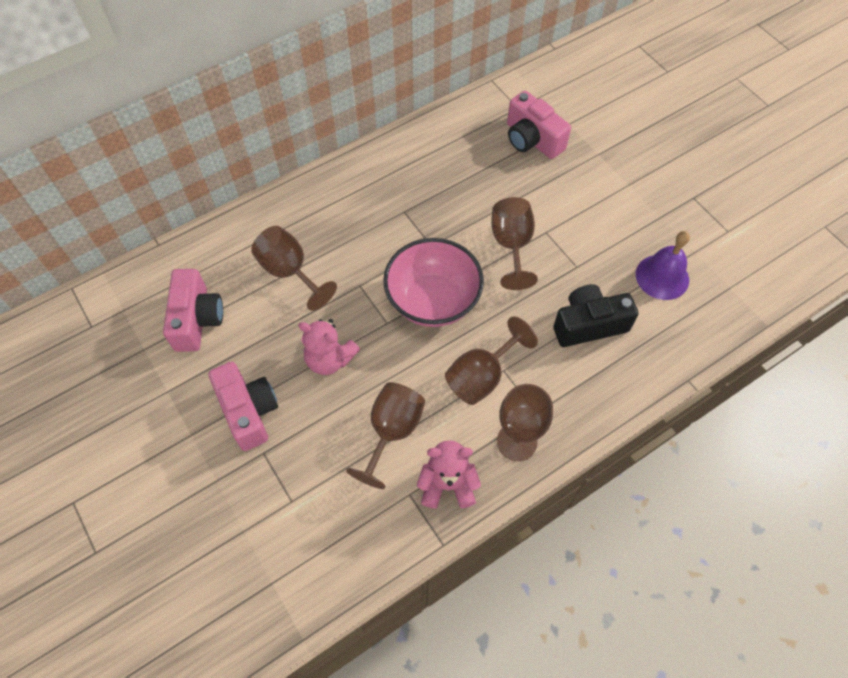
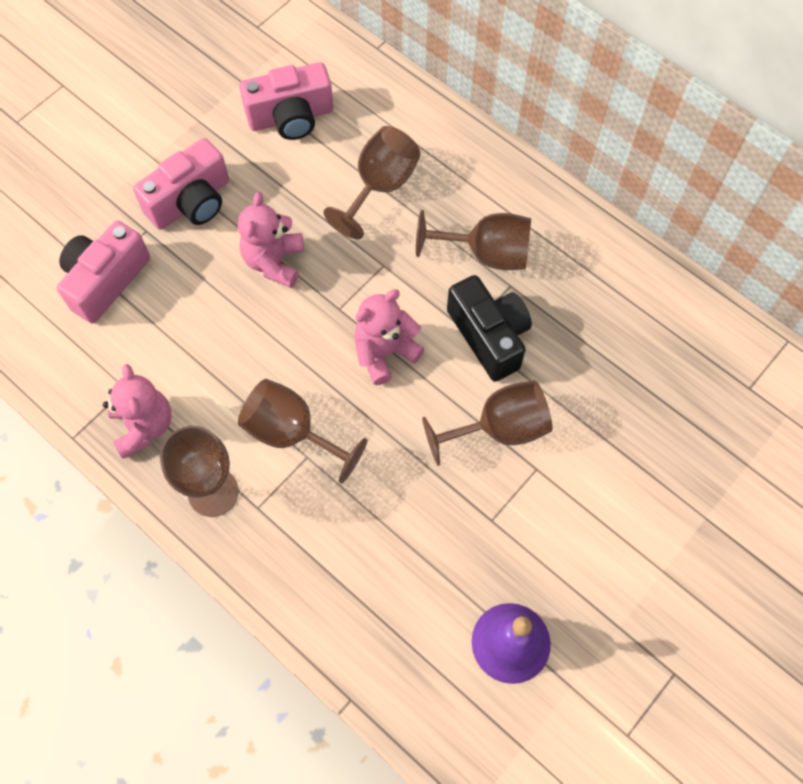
camera: 75 degrees right, 5 degrees up
brown goblet [346,382,425,489] -> brown goblet moved to [416,210,531,270]
pink bowl [383,238,484,327] -> pink teddy bear [354,289,424,385]
pink camera [507,91,571,159] -> pink camera moved to [57,221,150,323]
black camera [553,284,638,347] -> black camera moved to [447,275,532,382]

